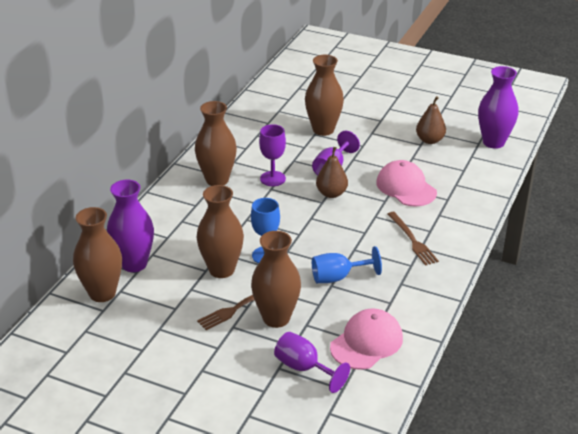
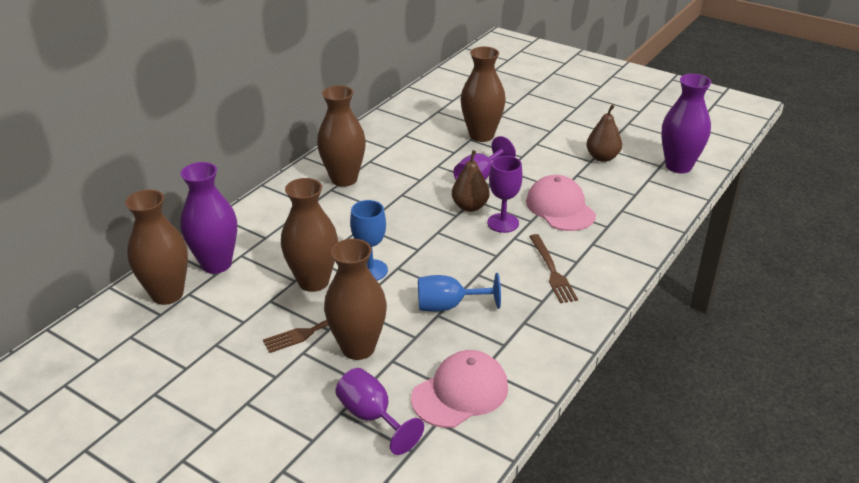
camera: 10 degrees right, 0 degrees up
purple goblet [259,124,286,186] -> purple goblet moved to [487,156,523,233]

